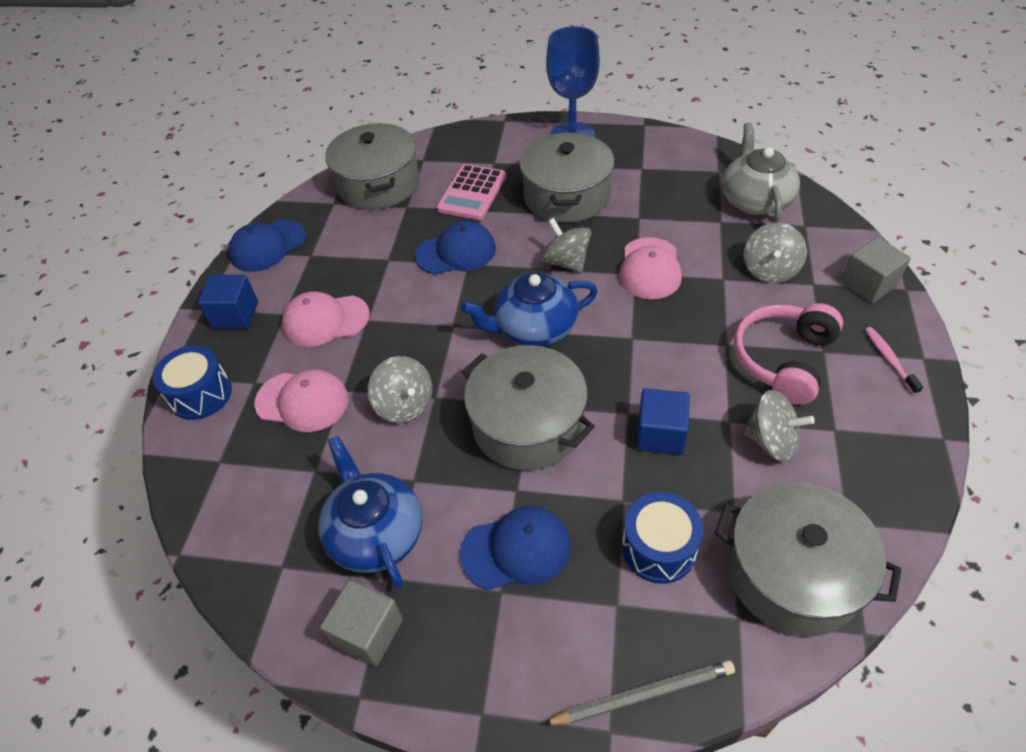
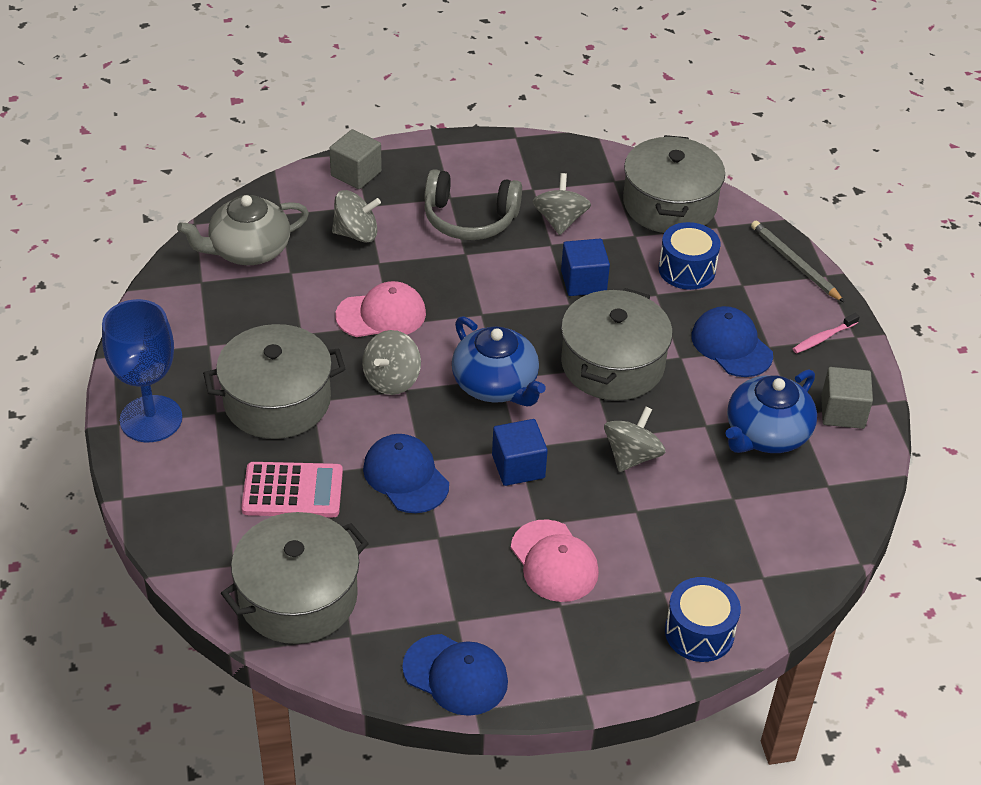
camera: 115 degrees left, 5 degrees down
blue cube [198,275,258,329] -> blue cube moved to [492,419,548,486]
pink cap [255,370,348,432] -> none
pink headphones [734,303,843,405] -> grey headphones [424,169,522,240]
pink toothbrush [865,327,923,394] -> pink toothbrush moved to [793,313,860,353]

